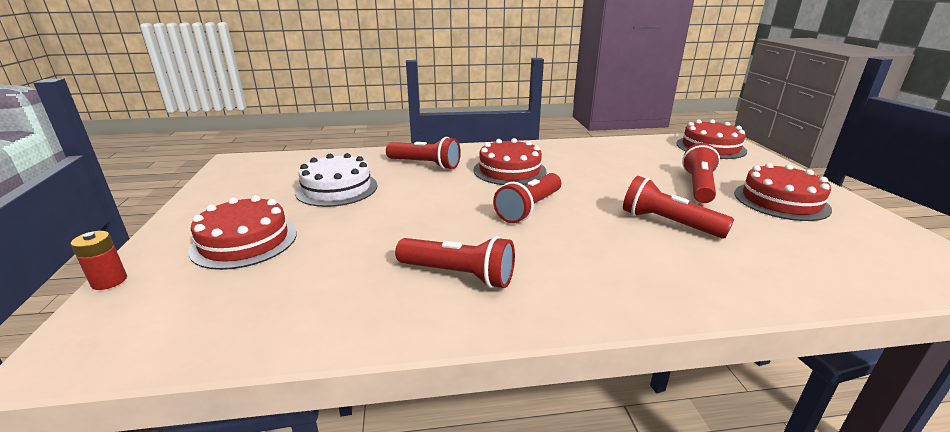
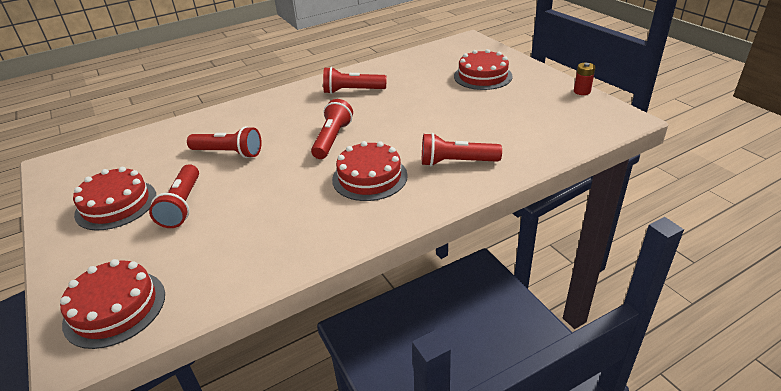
camera: 160 degrees right, 10 degrees up
red battery [71,231,127,290] -> red battery moved to [574,62,596,95]
white cake [295,153,378,207] -> none

